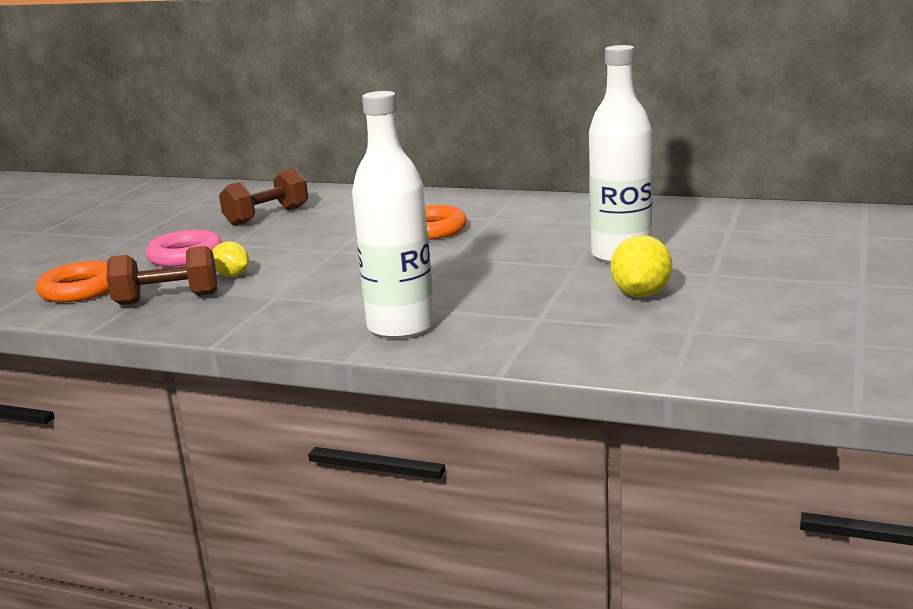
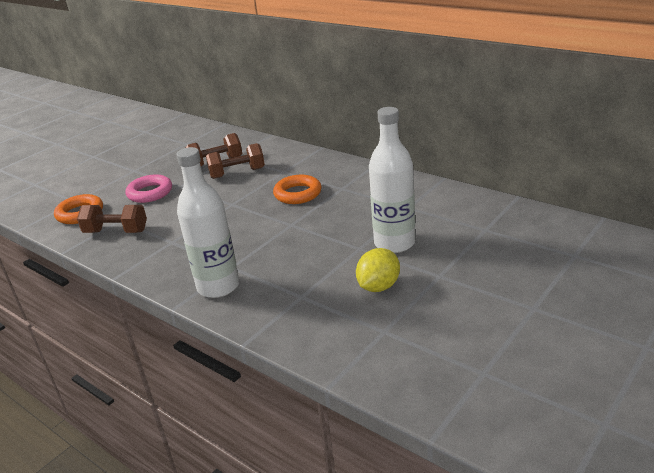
camera: 20 degrees right, 10 degrees up
yellow lemon [212,241,249,277] -> none
none -> brown dumbbell [206,143,265,179]

